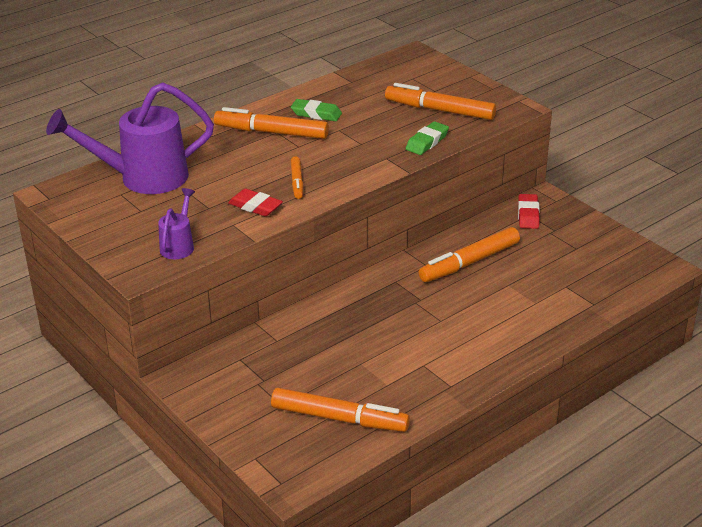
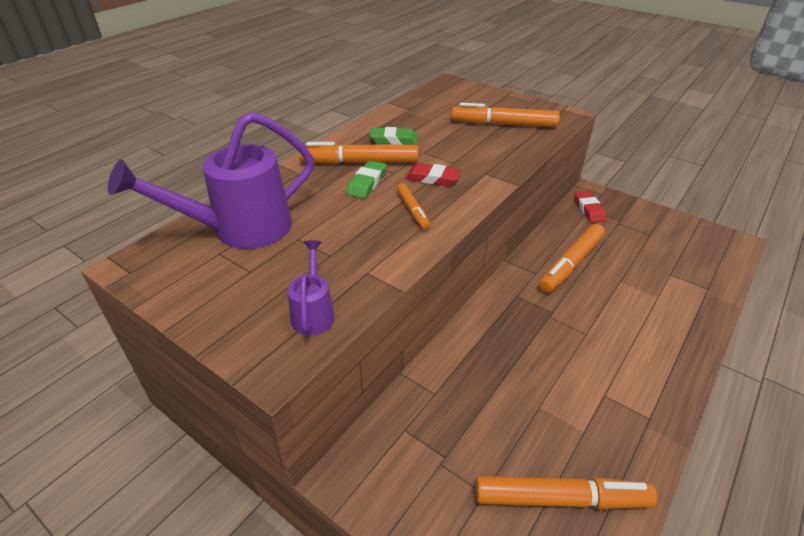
camera: 15 degrees left, 5 degrees up
red eraser [228,189,283,217] -> red eraser moved to [405,163,461,186]
green eraser [406,121,449,155] -> green eraser moved to [346,160,386,198]

